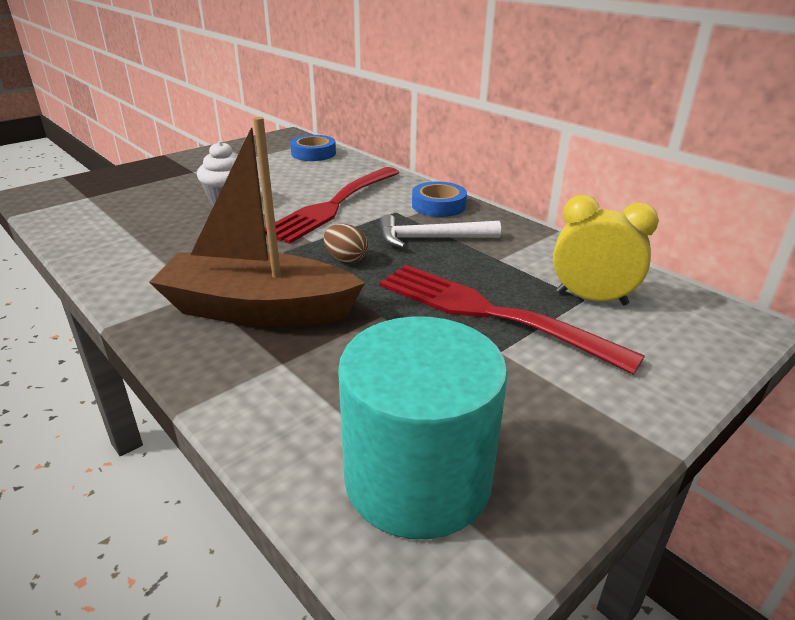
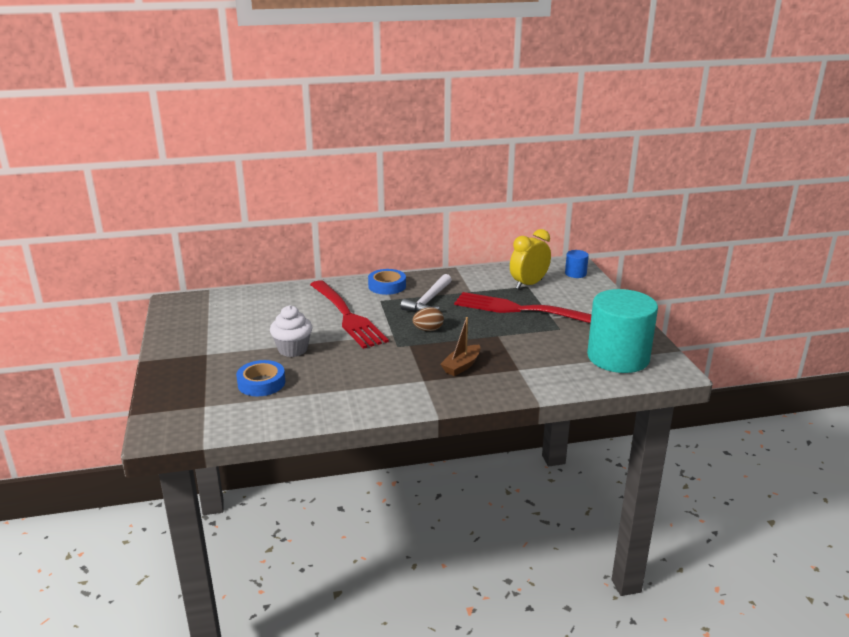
camera: 60 degrees left, 5 degrees down
brown boat [149,117,365,327] -> brown boat [440,317,481,376], size x0.45
blue tape [290,135,336,161] -> blue tape moved to [236,360,285,396]
red fork [379,265,645,375] -> red fork turned 45 degrees clockwise [454,292,592,323]
none -> blue cylinder [565,250,589,278]

